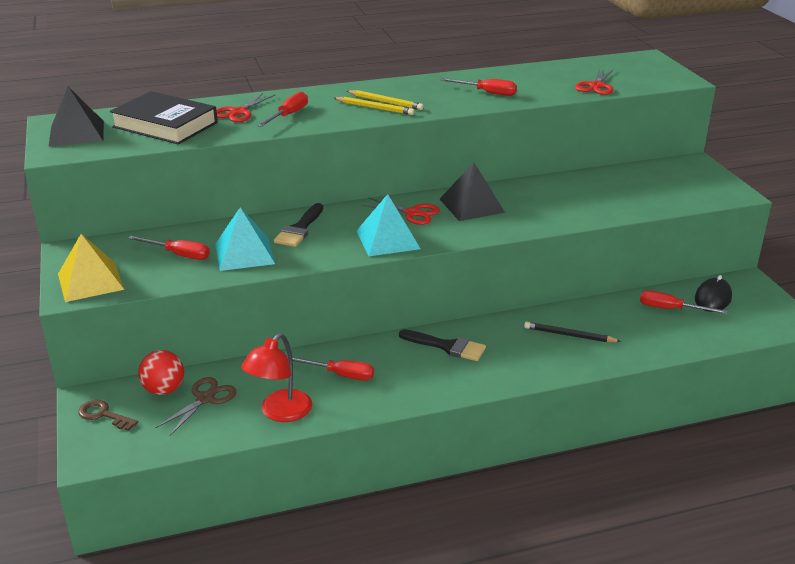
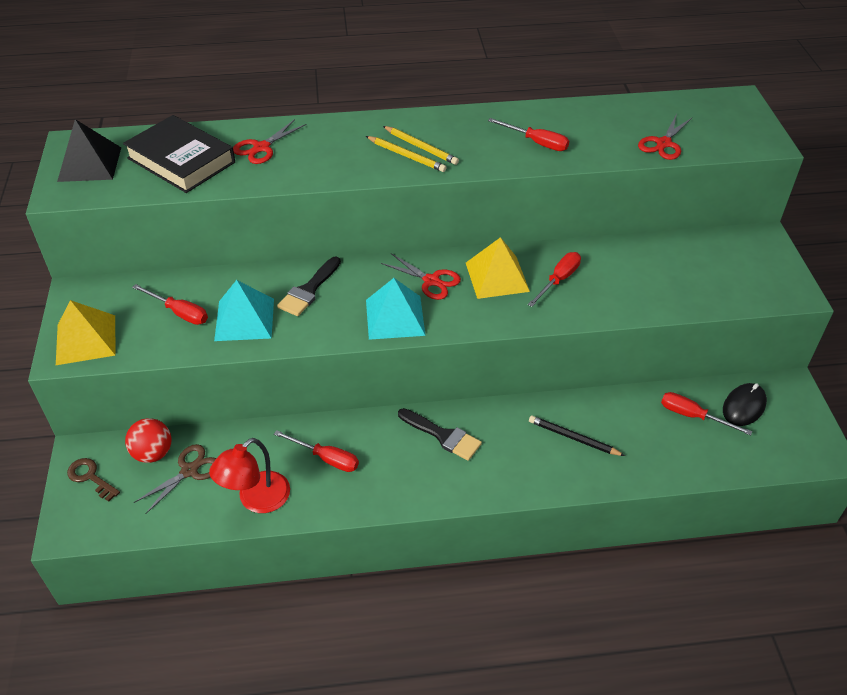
camera: 10 degrees right, 15 degrees up
red screwdriver [257,92,308,127] -> red screwdriver moved to [528,252,581,307]
black pyramid [440,162,505,221] -> yellow pyramid [466,237,530,299]

